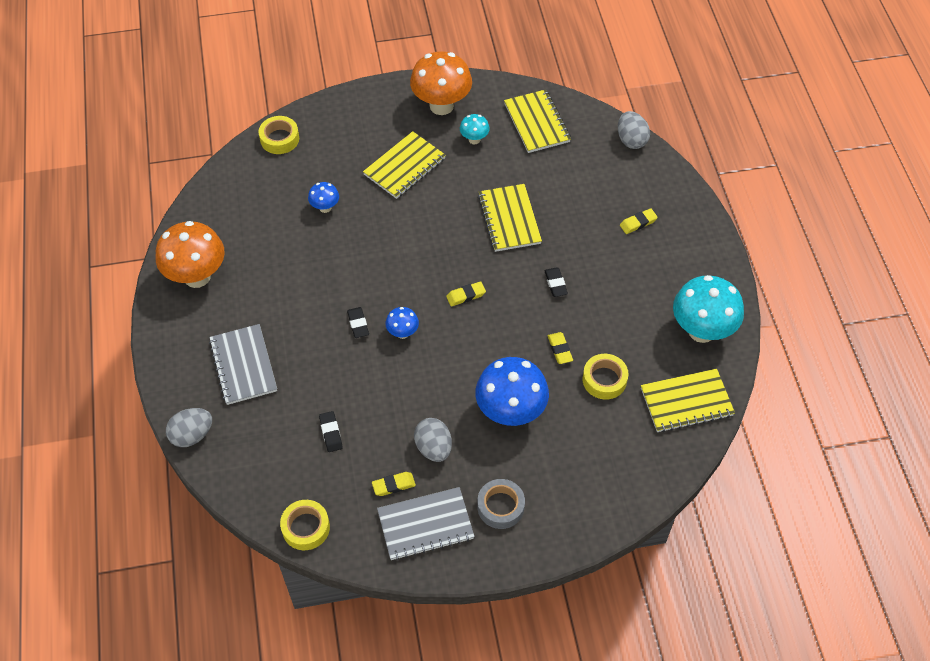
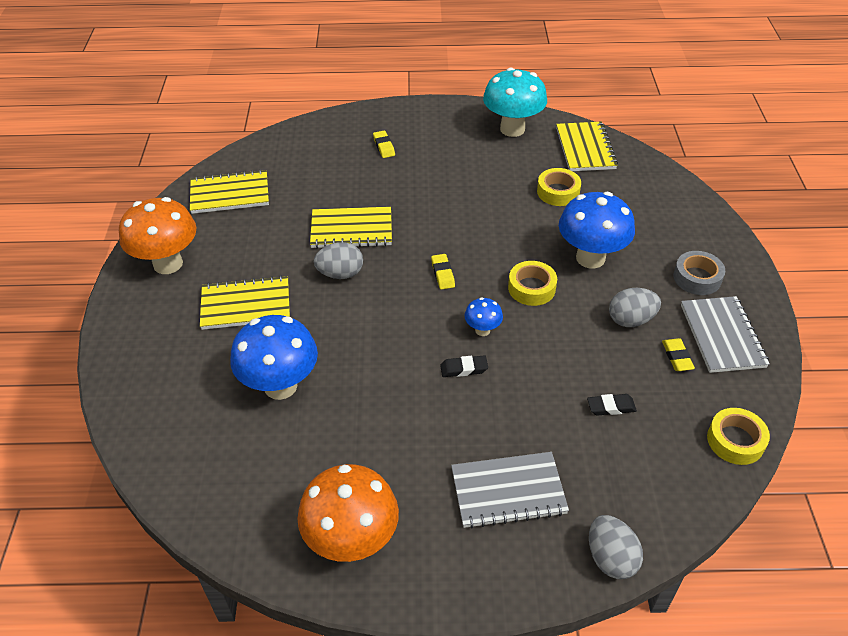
camera: 80 degrees left, 10 degrees down
yellow tape [259,116,299,154] -> yellow tape moved to [508,261,557,306]
blue mushroom [308,182,339,213] -> blue mushroom [230,315,318,400], size x2.09
yellow notebook [363,131,446,199] -> yellow notebook turned 60 degrees counterclockwise [200,275,290,330]
turquoise mushroom [460,114,490,144] -> none
black eraser [544,267,568,297] -> none
yellow eraser [548,332,573,364] -> none
grey egg [618,111,650,149] -> grey egg moved to [314,242,363,279]

